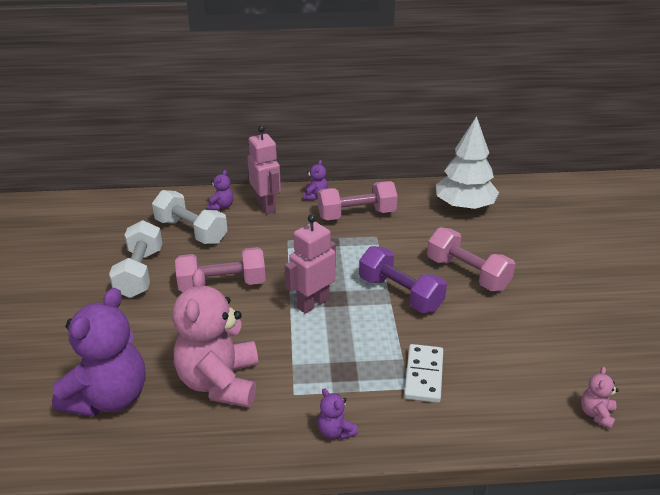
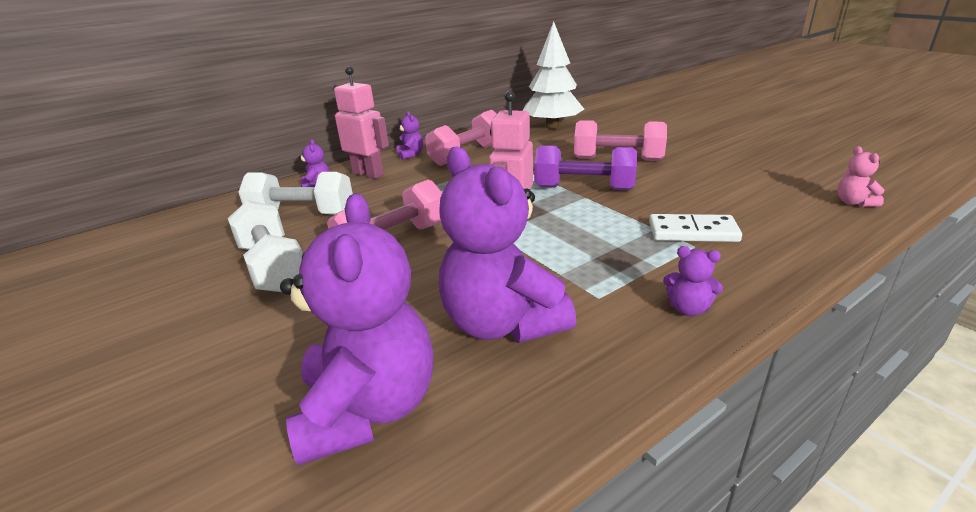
camera: 30 degrees left, 5 degrees down
pink teddy bear [172,269,258,408] -> purple teddy bear [439,147,576,343]
white domino [404,344,443,403] -> white domino turned 60 degrees counterclockwise [649,214,742,242]

